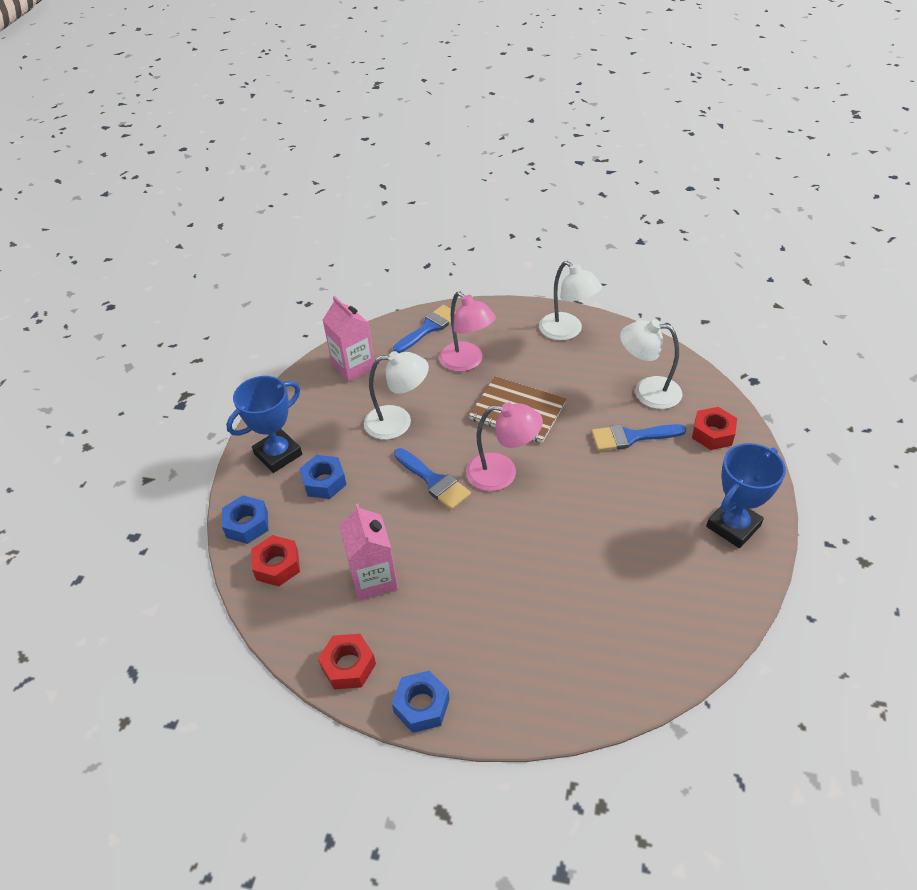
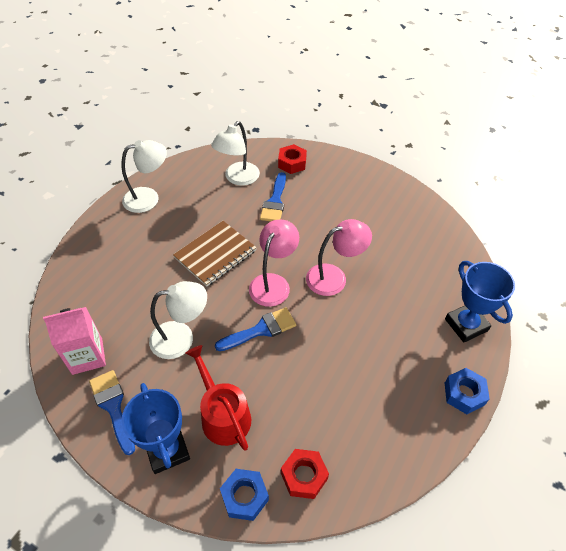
camera: 75 degrees left, 5 degrees up
blue nut [299,455,347,499] -> red watering can [185,345,251,451]
red nut [318,634,376,690] -> none
pink carton [340,503,398,601] -> none
white lamp [364,351,429,440] -> white lamp turned 60 degrees clockwise [149,281,207,359]
blue brush [393,305,456,353] -> blue brush moved to [89,370,135,455]
pink lamp [439,292,496,372] -> pink lamp moved to [306,219,372,296]
blue trophy [706,443,786,548] -> blue trophy moved to [445,261,515,343]

